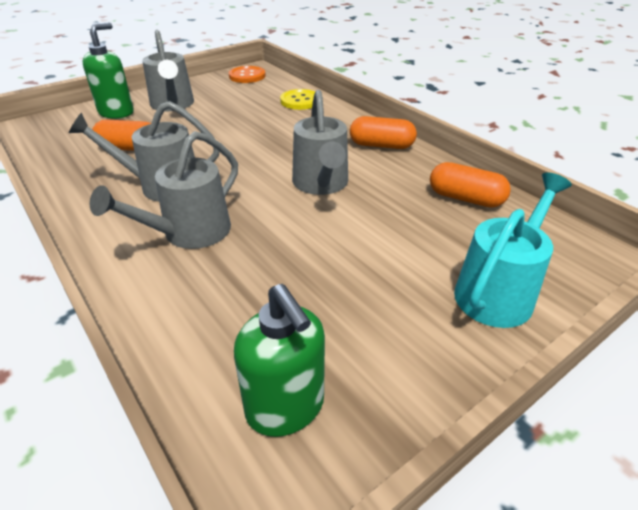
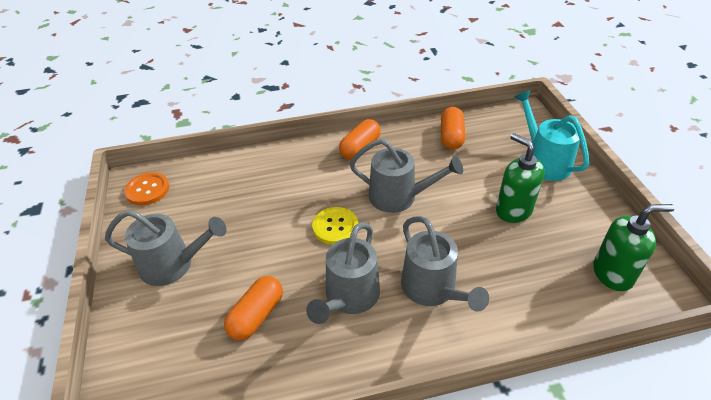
camera: 65 degrees left, 5 degrees up
green soap dispenser [82,22,134,119] -> green soap dispenser moved to [496,133,545,223]
yellow button [280,89,315,110] -> yellow button moved to [312,207,358,245]
orange capsule [430,162,511,208] -> orange capsule turned 45 degrees counterclockwise [441,107,466,149]

